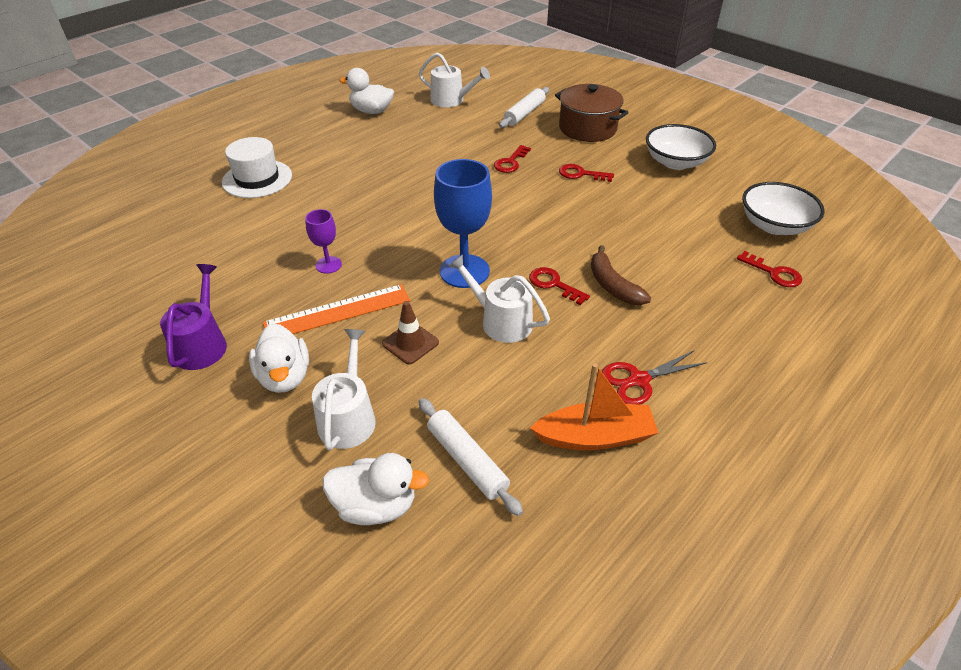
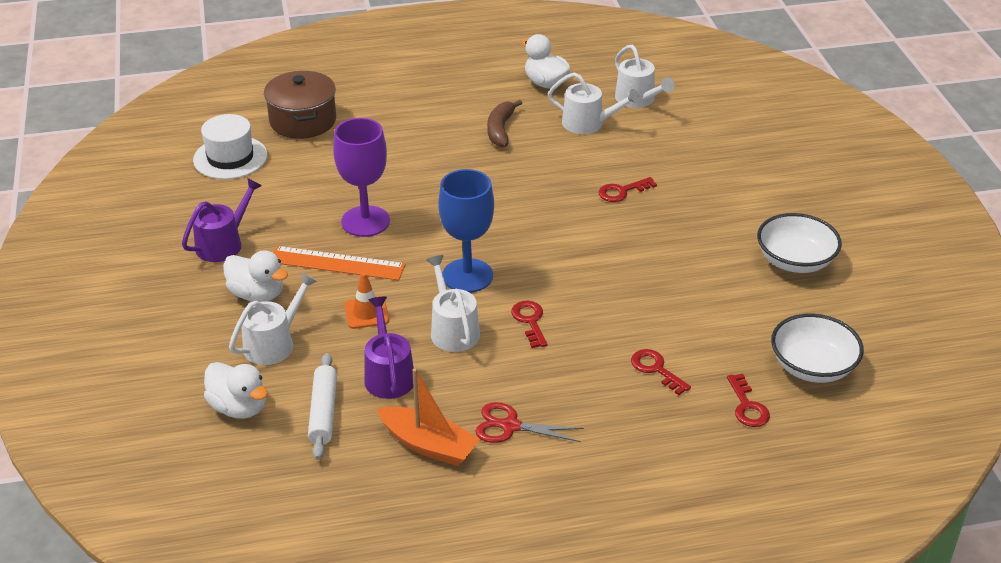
camera: 35 degrees right, 5 degrees down
white hat [222,137,292,198] -> white hat moved to [193,114,267,179]
white duck [249,324,309,393] -> white duck turned 75 degrees counterclockwise [223,250,288,302]
purple goblet [305,209,342,274] -> purple goblet [333,118,390,237], size x1.91
brown traffic cone [382,301,439,365] -> orange traffic cone [345,272,389,329]
white rolling pin [499,87,549,128] -> none
brown pot [555,84,629,142] -> brown pot moved to [264,71,336,139]
red key [559,164,614,182] -> red key moved to [631,349,691,395]
brown banana [591,245,651,305] -> brown banana moved to [487,99,522,147]
none -> purple watering can [364,297,414,399]
none -> white watering can [547,72,640,134]

